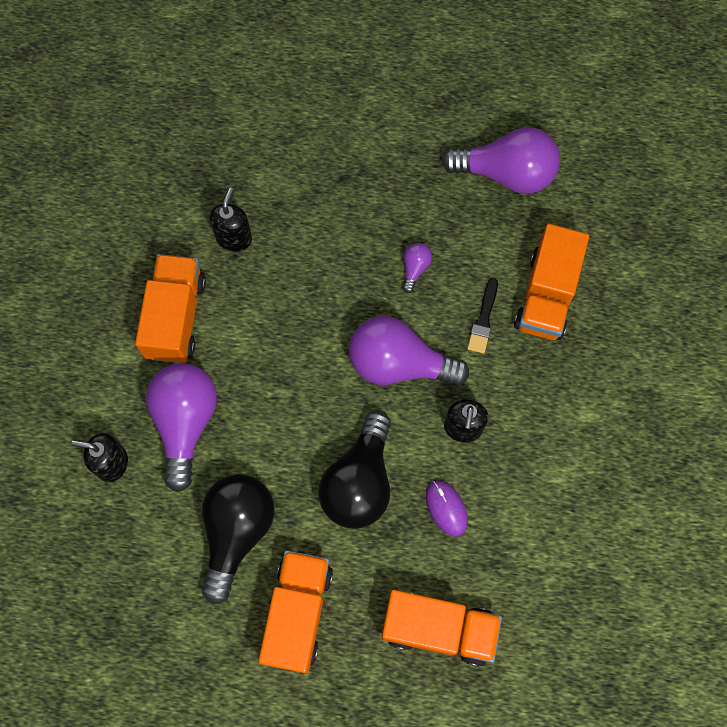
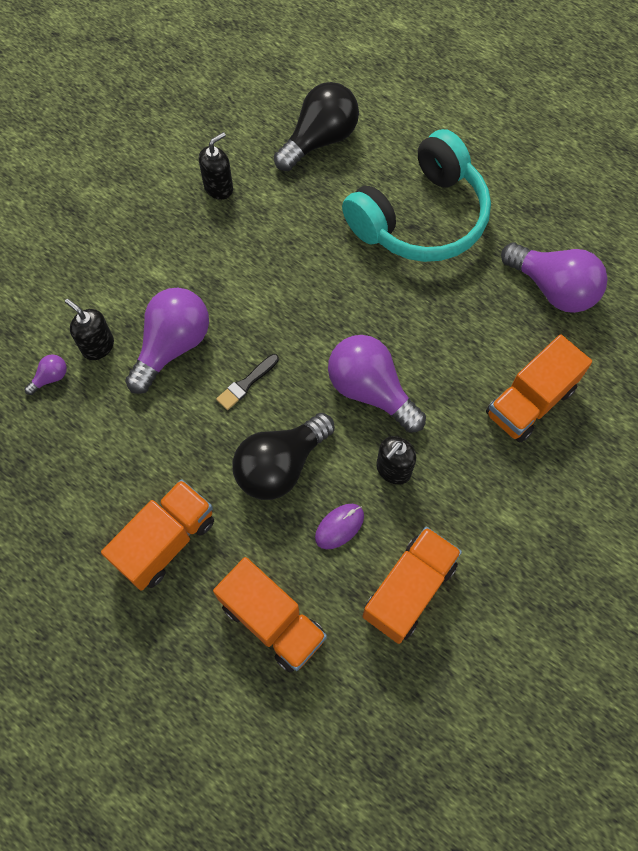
camera: 30 degrees right, 5 degrees down
orange truck [135,254,206,363] -> orange truck moved to [362,527,462,644]
black light bulb [202,474,275,604] -> black light bulb moved to [274,82,359,171]
black soap dispenser [209,188,252,252] -> black soap dispenser moved to [199,132,233,200]
purple light bulb [403,243,432,293] -> purple light bulb moved to [24,354,67,395]
purple mouse [426,480,468,537] -> purple mouse turned 45 degrees clockwise [315,504,364,549]
black brush [467,278,498,354] -> black brush moved to [216,354,279,410]
none -> turquoise headphones [342,129,491,262]

